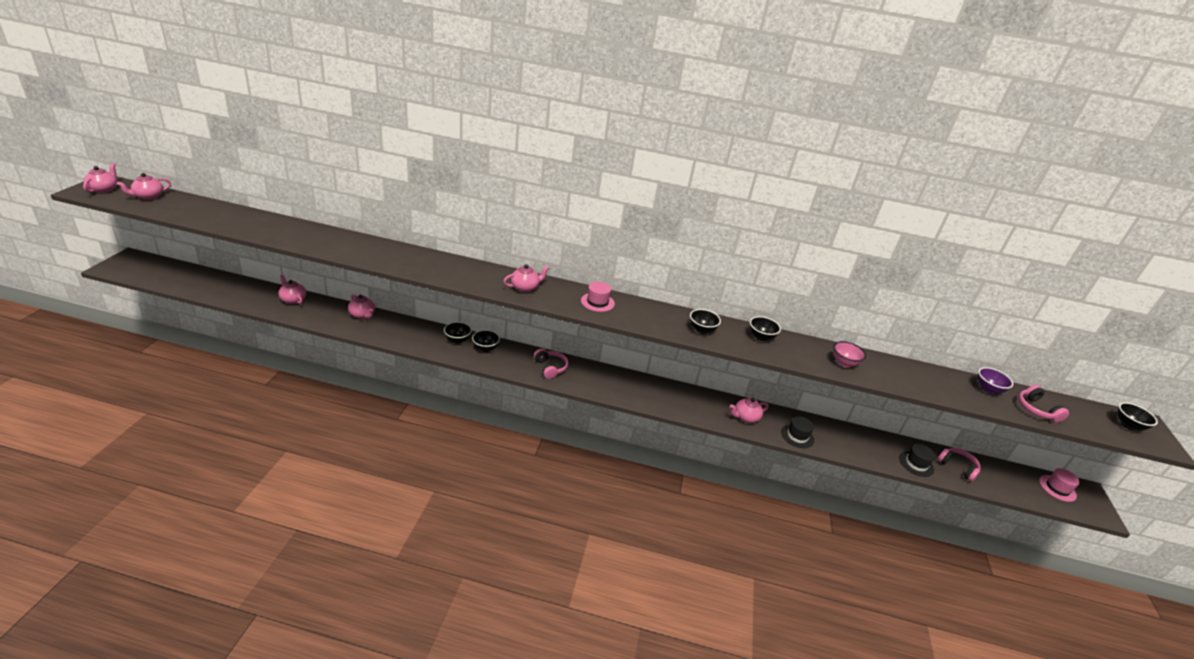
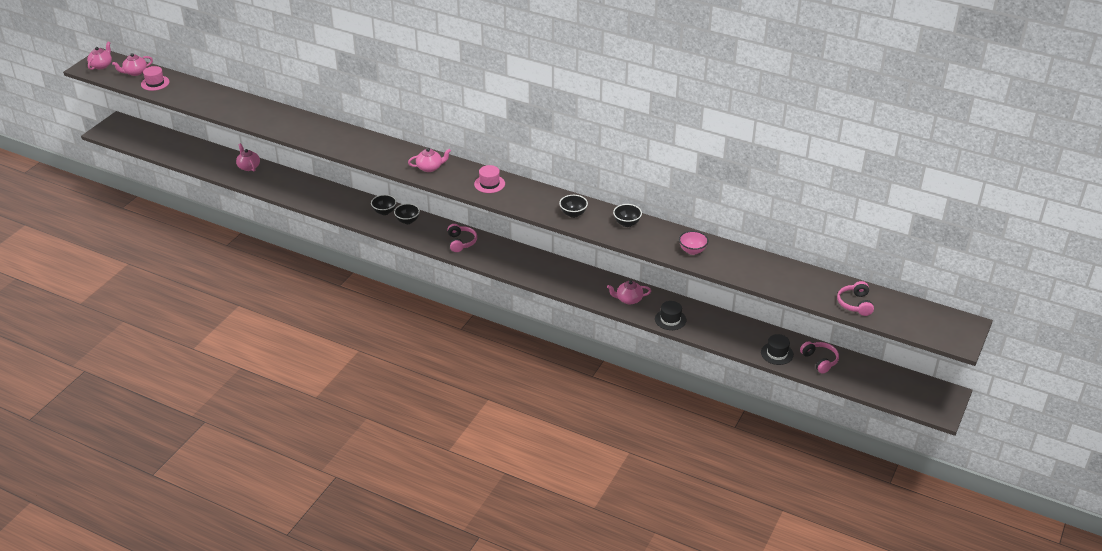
camera: 20 degrees right, 5 degrees up
pink teapot [348,294,375,319] -> none
purple bowl [977,367,1013,394] -> none
pink hat [1039,468,1080,502] -> pink hat moved to [141,66,170,91]
black bowl [1117,402,1158,430] -> none

